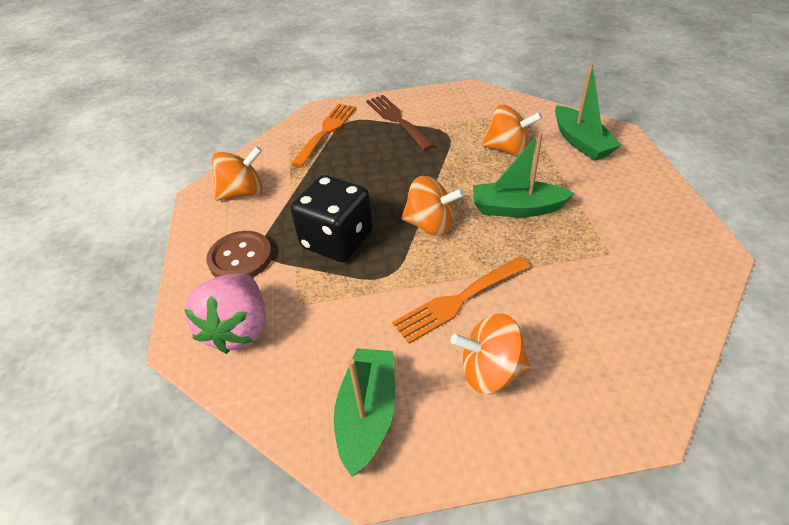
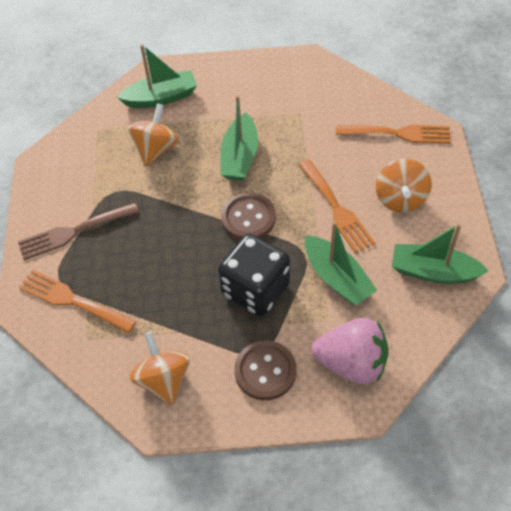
camera: 85 degrees left, 10 degrees up
orange spinning top [401,176,465,236] -> brown button [221,193,276,240]
none -> green boat [305,221,377,305]
none -> orange fork [336,125,451,144]

